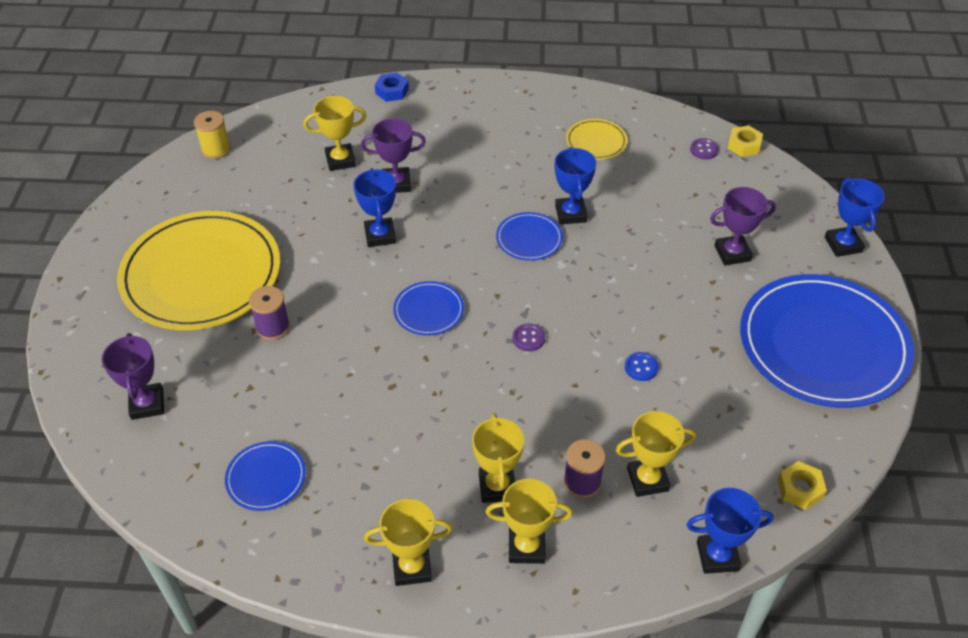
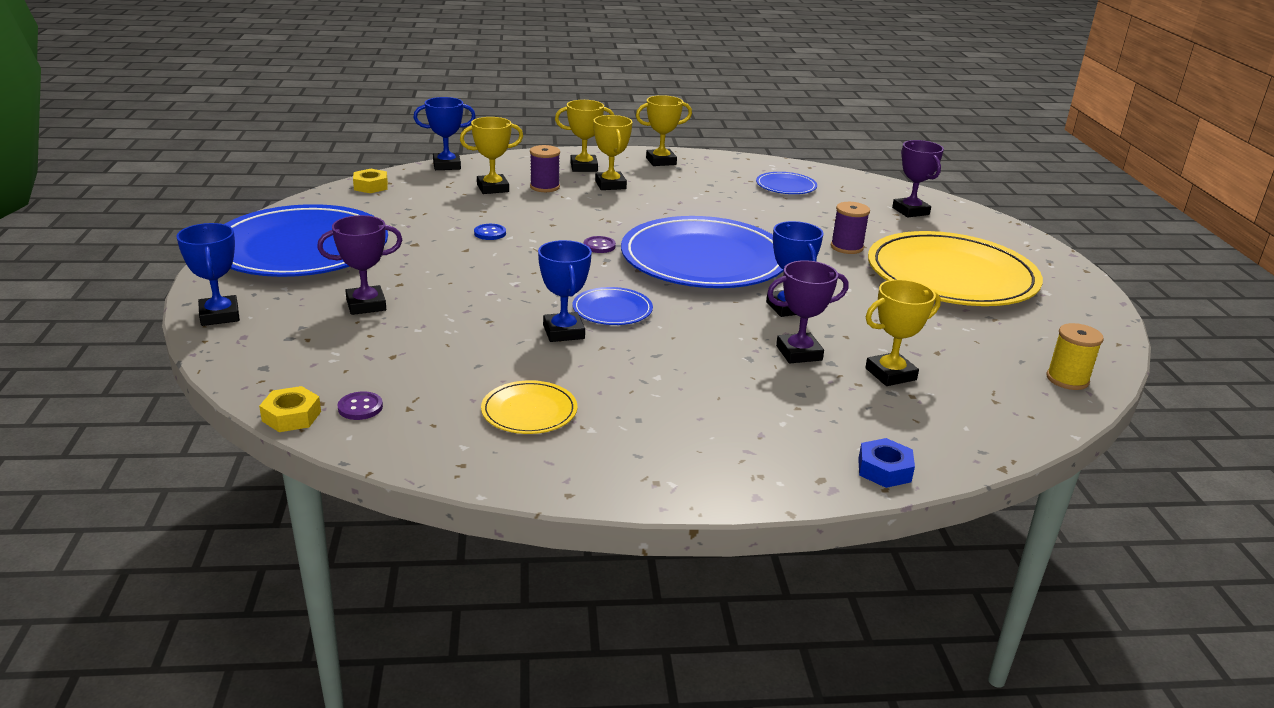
camera: 170 degrees right, 20 degrees down
blue plate [393,281,464,336] -> blue plate [621,216,784,288], size x2.32

